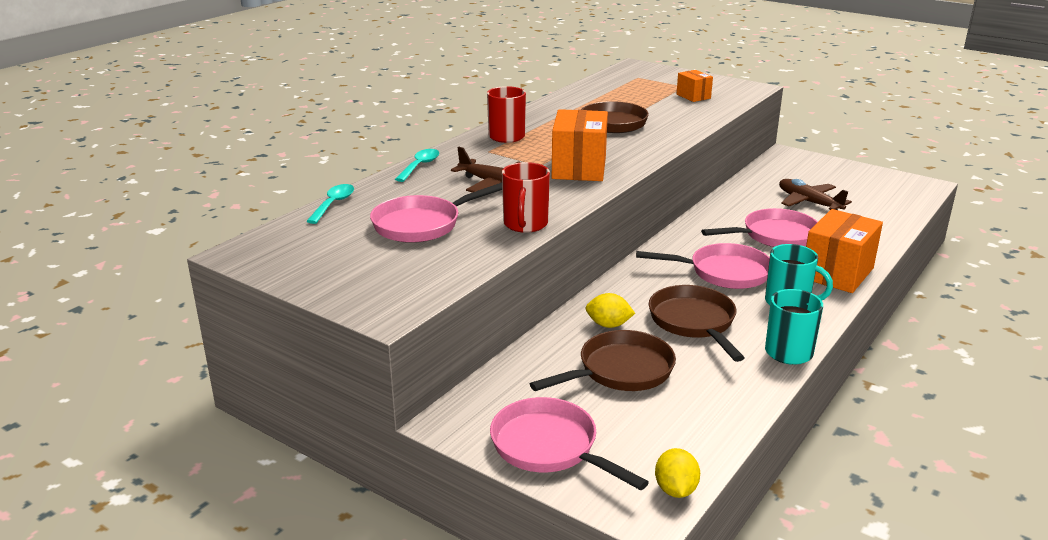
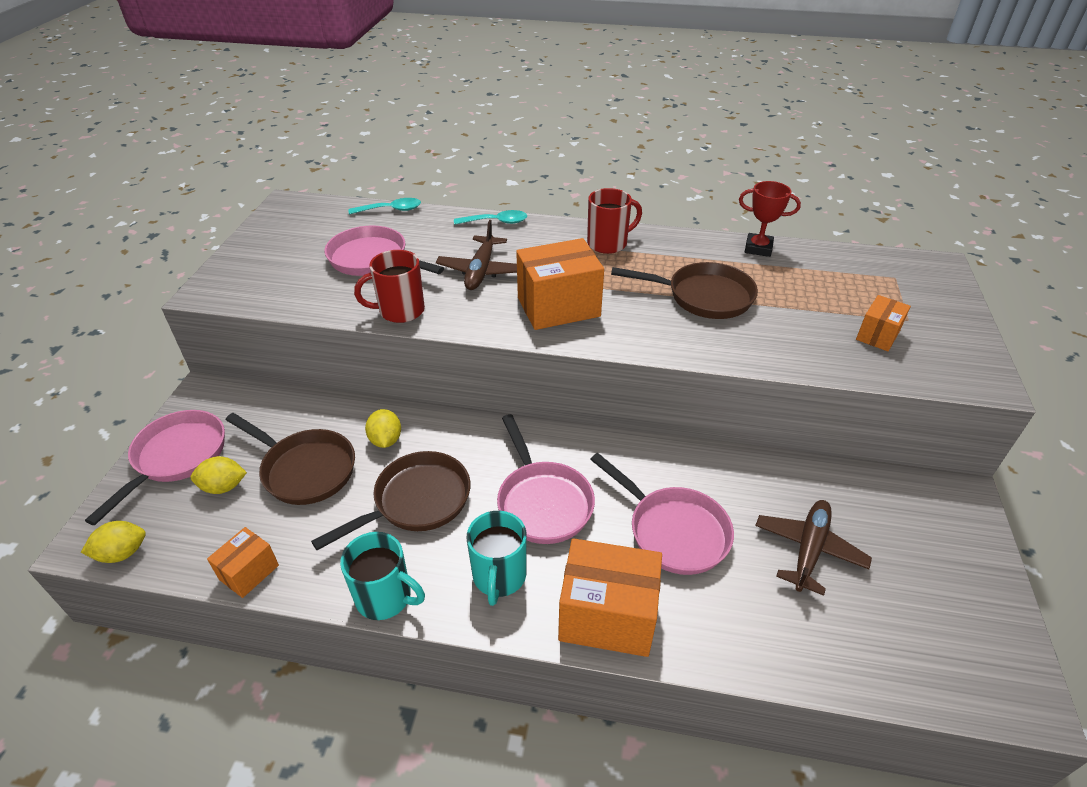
camera: 65 degrees right, 15 degrees up
none -> yellow lemon [190,456,247,494]
none -> orange box [207,527,279,598]
none -> red trophy [739,181,801,257]

